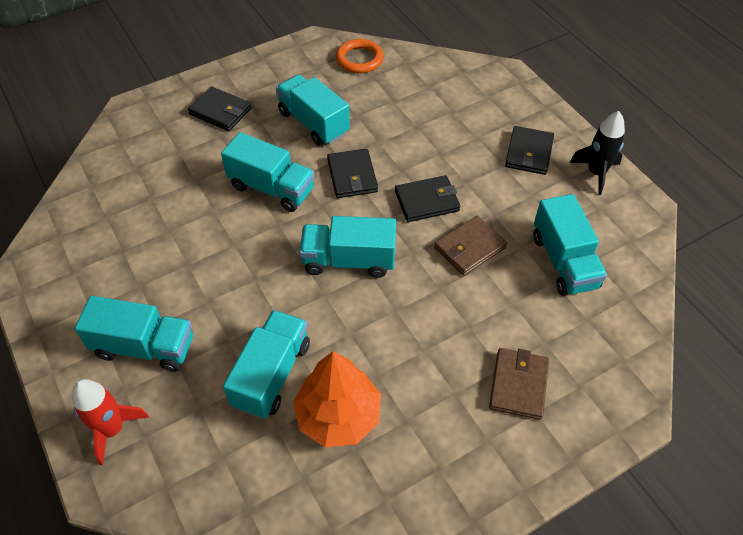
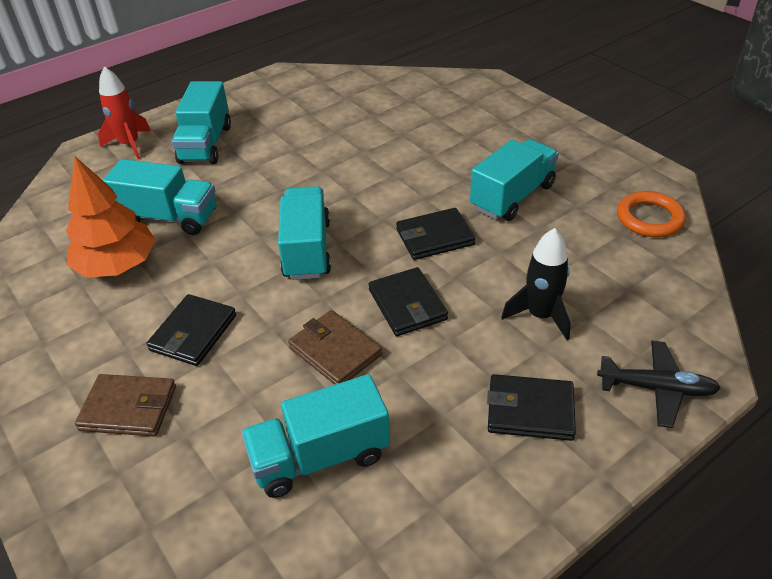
camera: 85 degrees right, 10 degrees down
black wallet [188,86,252,131] -> black wallet moved to [147,294,236,366]
turquoise truck [221,132,315,212] -> none
black rocket [569,111,625,195] -> black rocket moved to [501,228,570,340]
none -> black plane [597,341,721,428]

